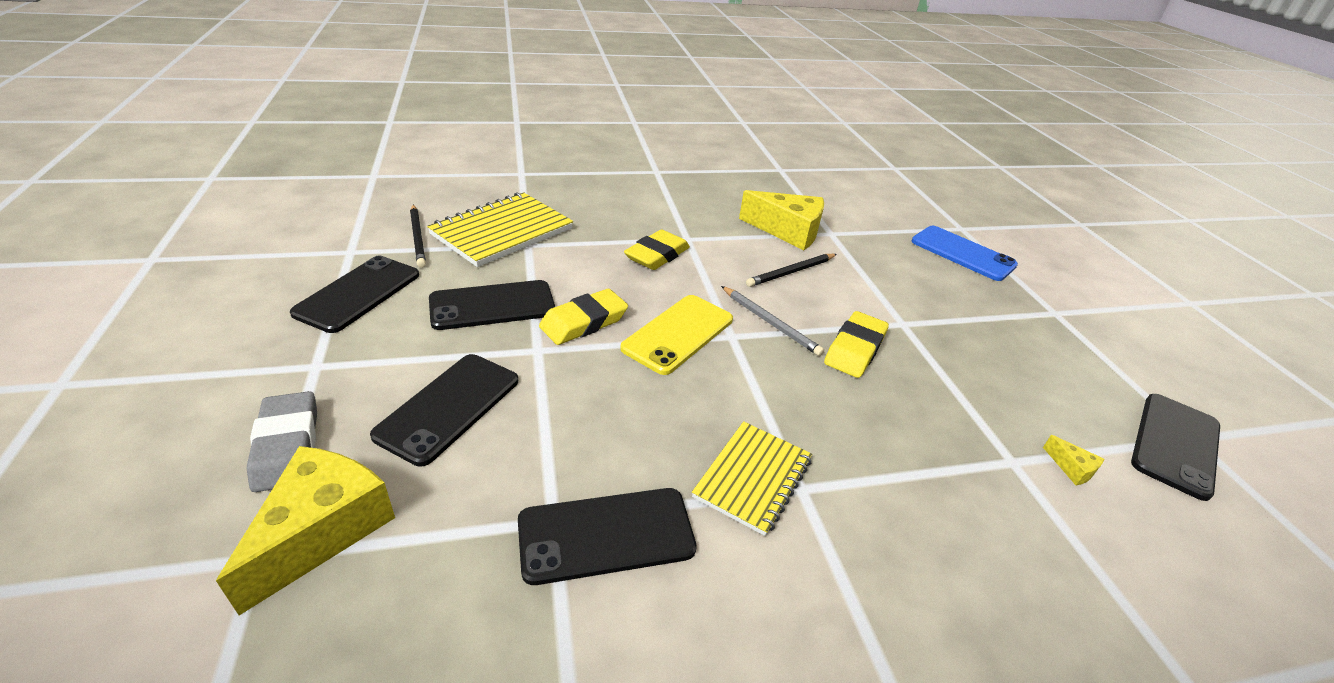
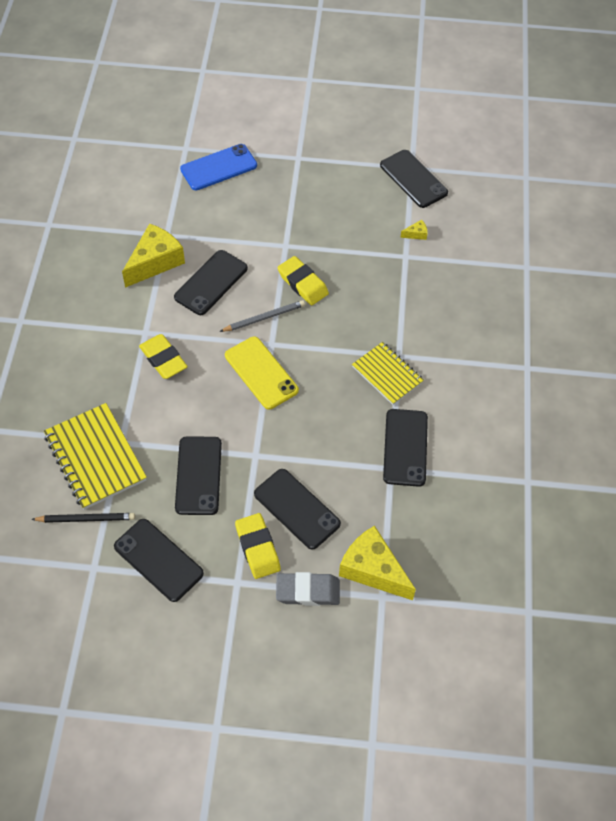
camera: 70 degrees left, 20 degrees up
yellow eraser [539,289,628,345] -> yellow eraser moved to [235,513,281,579]
black pencil [746,254,837,287] -> black phone [174,250,248,315]

